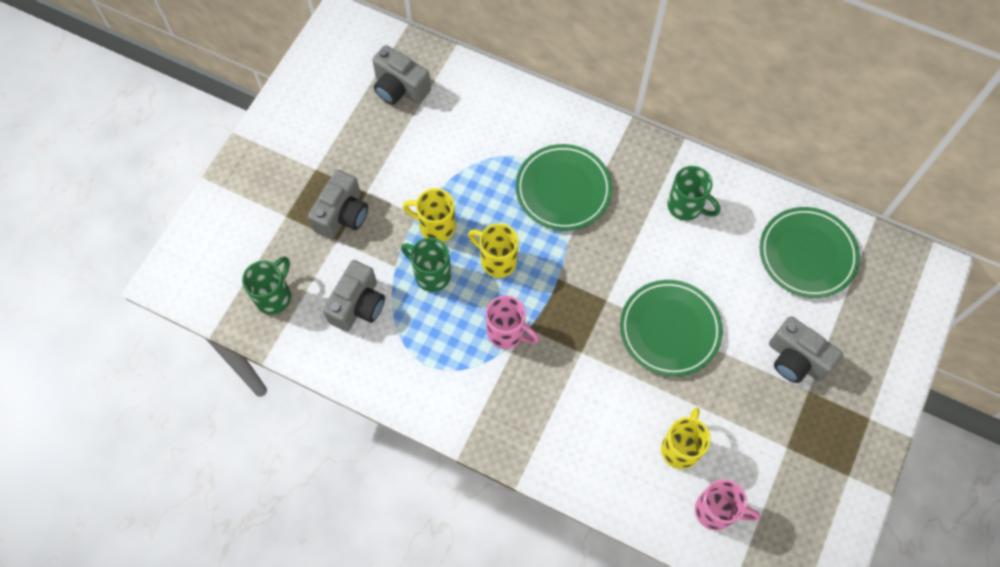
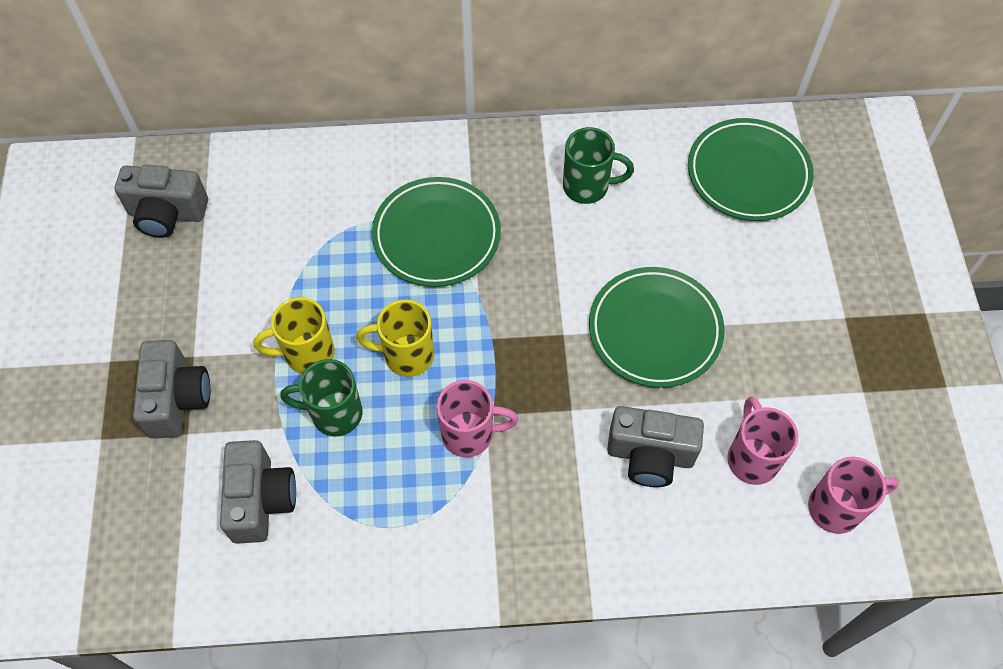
camera: 30 degrees left, 5 degrees down
green mug [242,257,291,315] -> none
yellow mug [661,408,711,469] -> pink mug [728,397,798,485]
grey camera [769,316,843,383] -> grey camera moved to [607,406,704,487]

